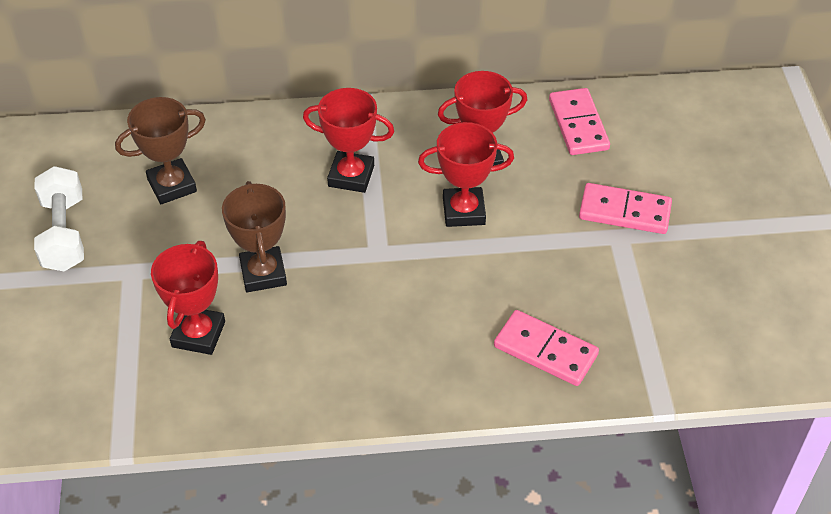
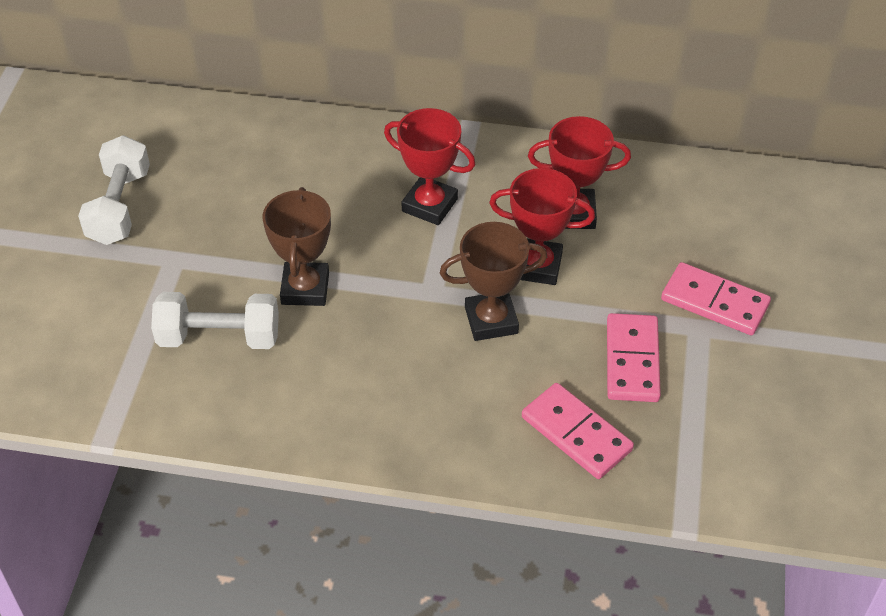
camera: 15 degrees right, 0 degrees up
brown trophy [115,97,206,204] -> brown trophy moved to [440,222,547,341]
red trophy [151,241,225,355] -> white dumbbell [151,292,279,349]
pink domino [549,88,610,155] -> pink domino moved to [607,313,661,402]

